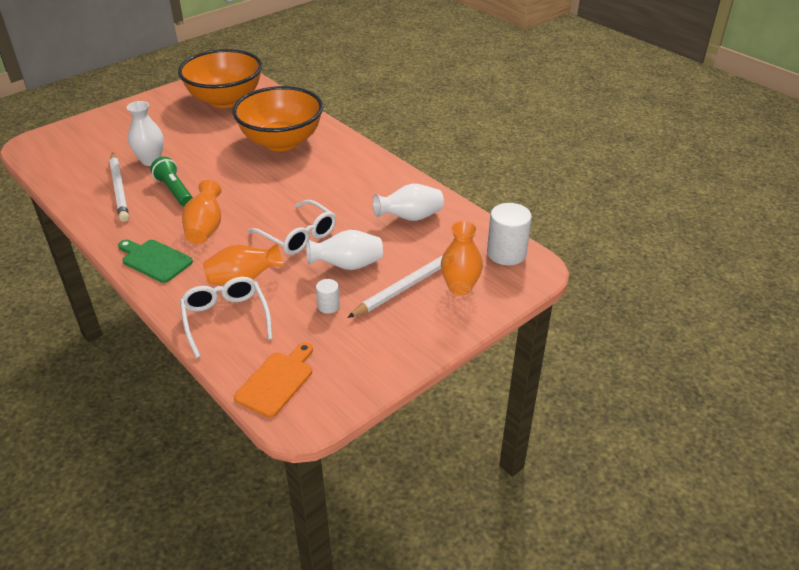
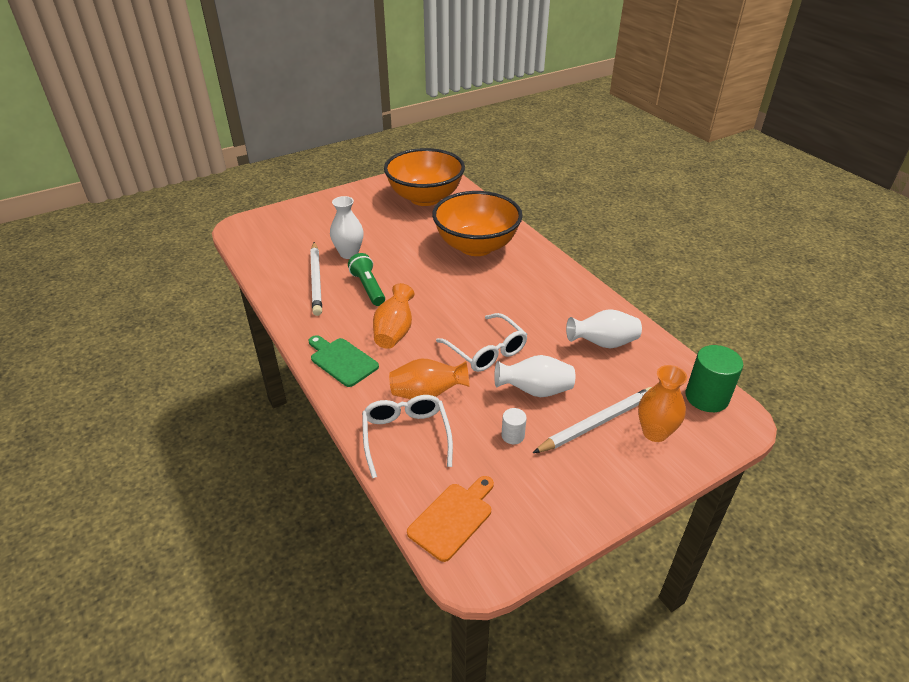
camera: 10 degrees right, 0 degrees up
white cylinder [487,203,532,265] -> green cylinder [686,345,743,412]

